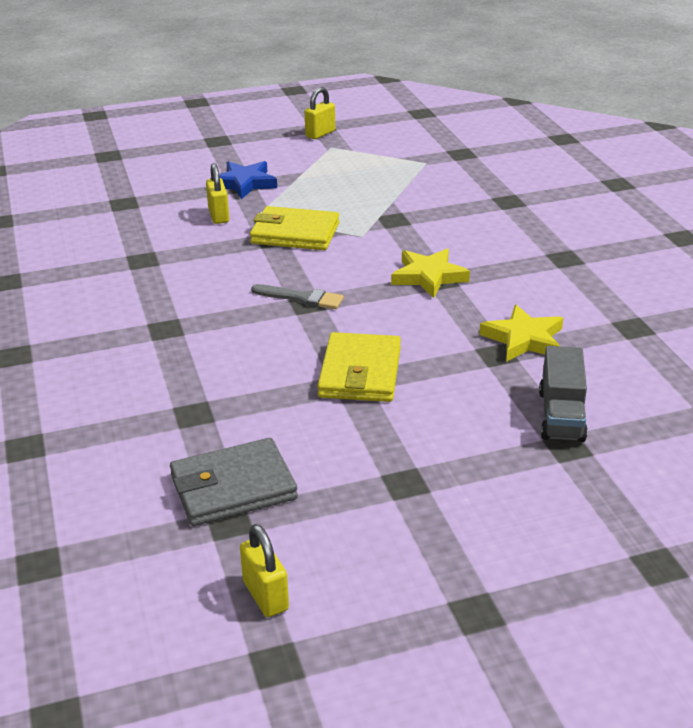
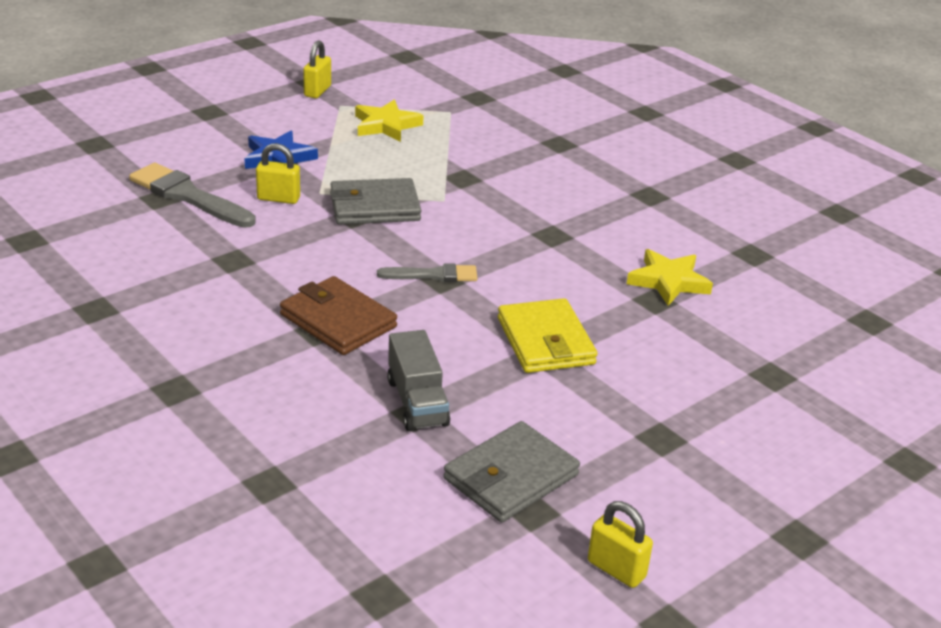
camera: 25 degrees left, 0 degrees up
yellow padlock [206,163,229,224] -> yellow padlock turned 45 degrees counterclockwise [256,143,300,204]
yellow wallet [250,206,339,250] -> grey wallet [330,178,421,224]
yellow star [391,249,470,298] -> yellow star moved to [355,100,424,142]
grey truck [539,346,588,442] -> grey truck moved to [387,330,450,431]
none -> grey brush [129,163,256,228]
none -> brown wallet [280,276,397,355]

